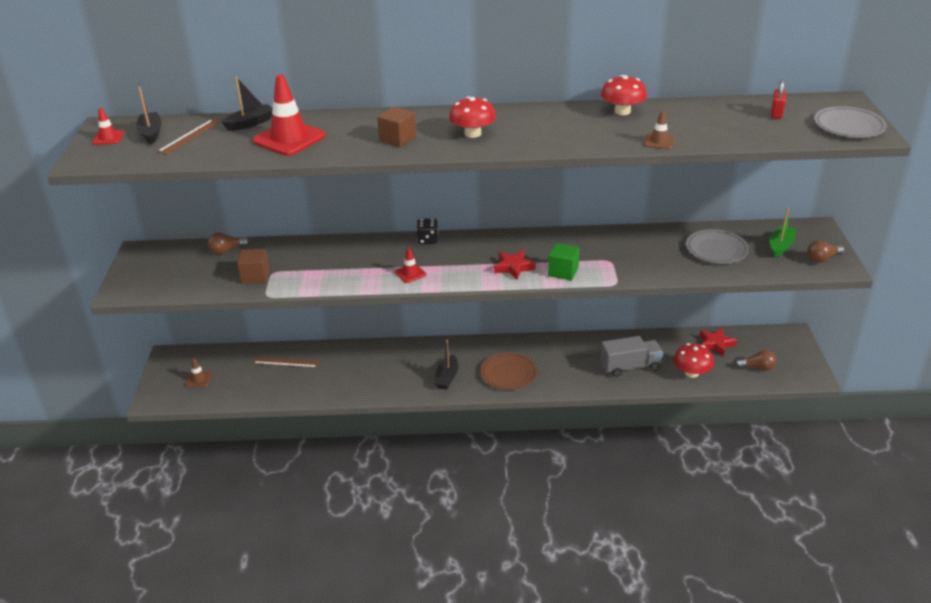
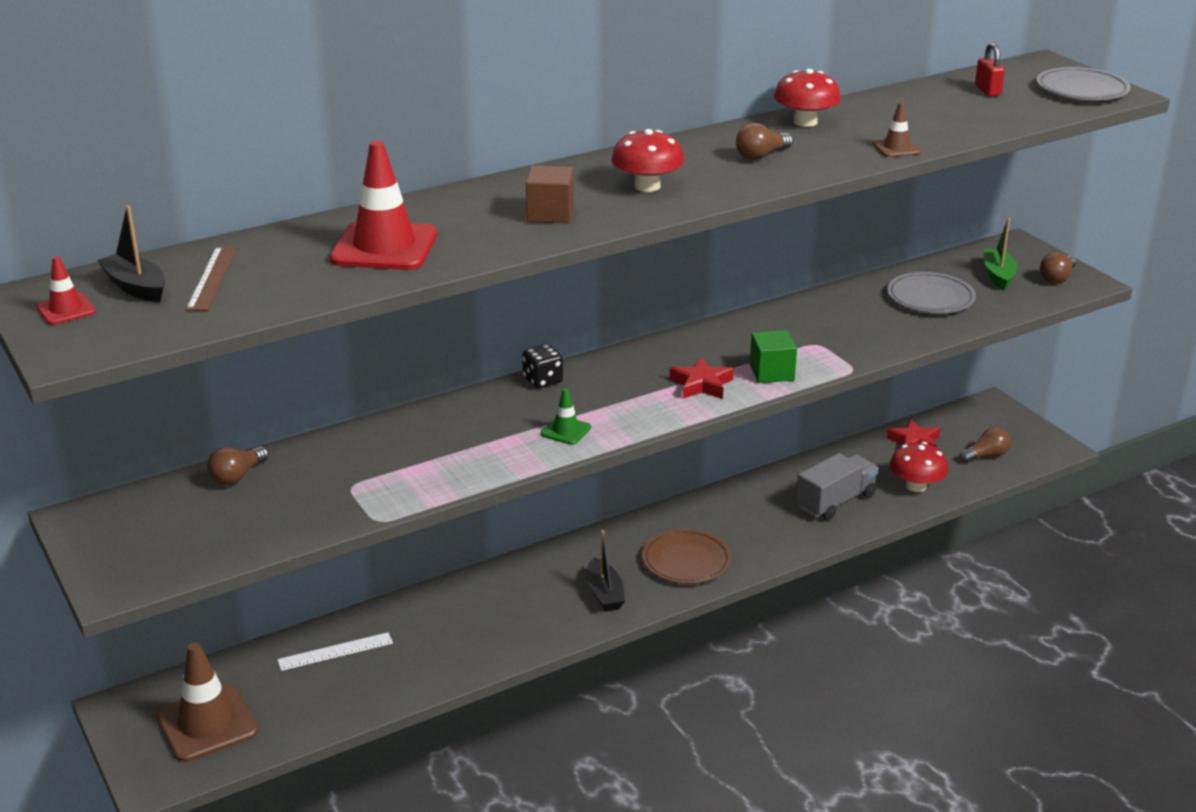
camera: 30 degrees left, 5 degrees down
brown traffic cone [186,358,212,387] -> brown traffic cone [156,643,259,762], size x2.06
black boat [221,77,272,131] -> none
brown cube [237,249,269,284] -> none
brown ruler [253,357,319,368] -> white ruler [277,632,393,671]
red traffic cone [395,248,426,283] -> green traffic cone [541,388,591,445]
none -> brown light bulb [736,123,793,160]

